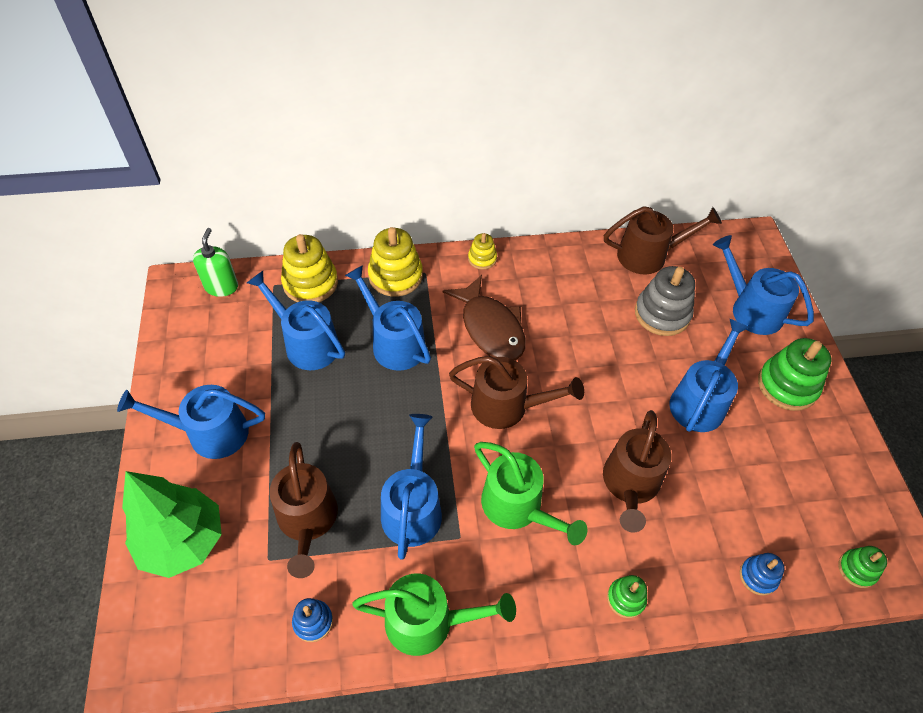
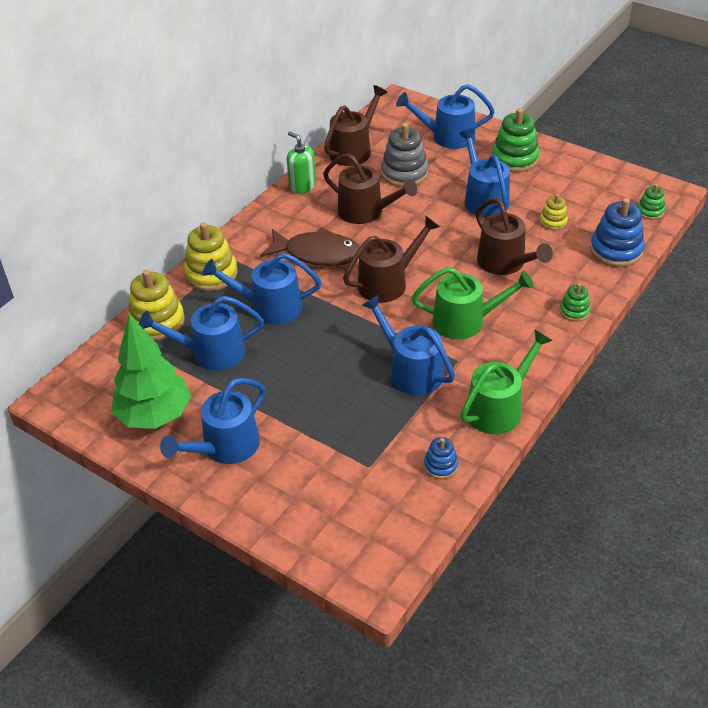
camera: 45 degrees left, 10 degrees down
green tree [122,471,222,578] -> green tree moved to [111,314,191,429]
green soap dispenser [193,228,238,297] -> green soap dispenser moved to [287,132,316,194]
brown watering can [269,442,338,578] -> brown watering can moved to [323,153,417,224]
yellow stacking toy [468,233,497,270] -> yellow stacking toy moved to [540,194,568,230]
blue stacking toy [740,553,784,596] -> blue stacking toy [590,198,644,267], size x1.84

